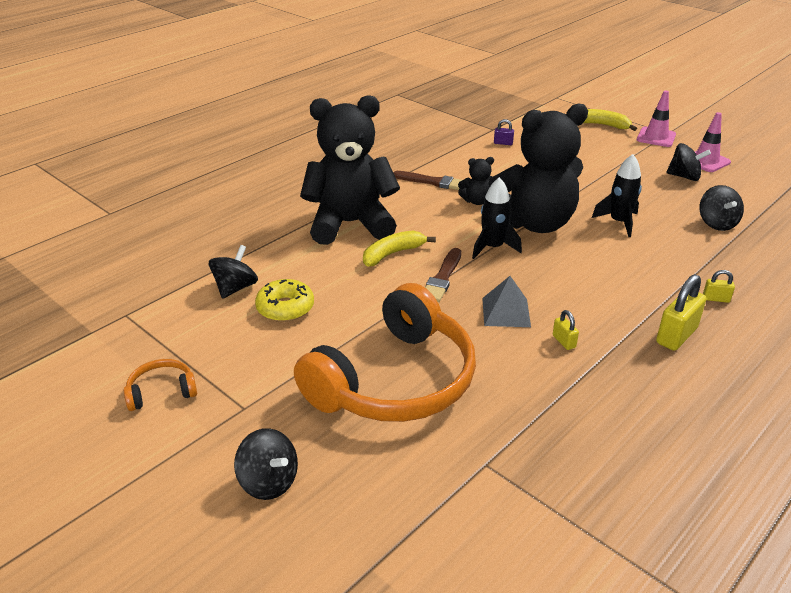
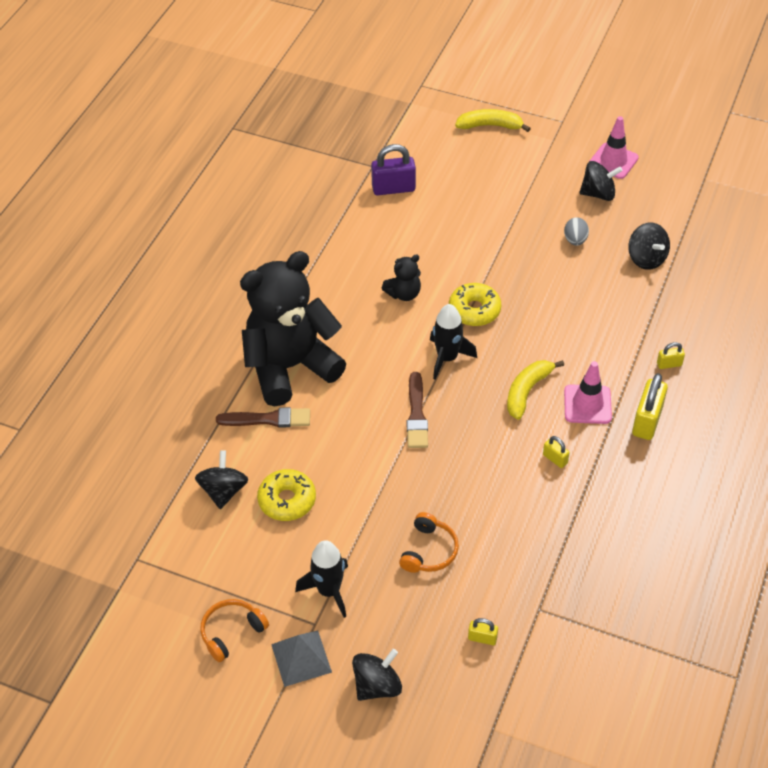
camera: 20 degrees left, 15 degrees up
black spinning top [234,428,298,500] -> black spinning top turned 60 degrees counterclockwise [352,649,402,701]
orange headphones [294,283,476,422] -> orange headphones [399,512,459,573], size x0.40
yellow banana [363,231,436,267] -> yellow banana moved to [507,360,564,420]
brown brush [393,171,462,190] -> brown brush moved to [216,407,310,428]
grey pyramid [482,276,531,327] -> grey pyramid moved to [271,631,332,687]
black teddy bear [489,103,588,233] -> yellow donut [449,283,501,326]
purple padlock [494,119,514,145] -> purple padlock [371,144,416,195], size x1.93
black rocket [592,154,642,237] -> black rocket moved to [295,540,348,618]
pink traffic cone [637,90,676,147] -> pink traffic cone moved to [564,361,612,424]
none -> yellow padlock [468,618,498,645]
none -> grey egg [564,217,589,246]

